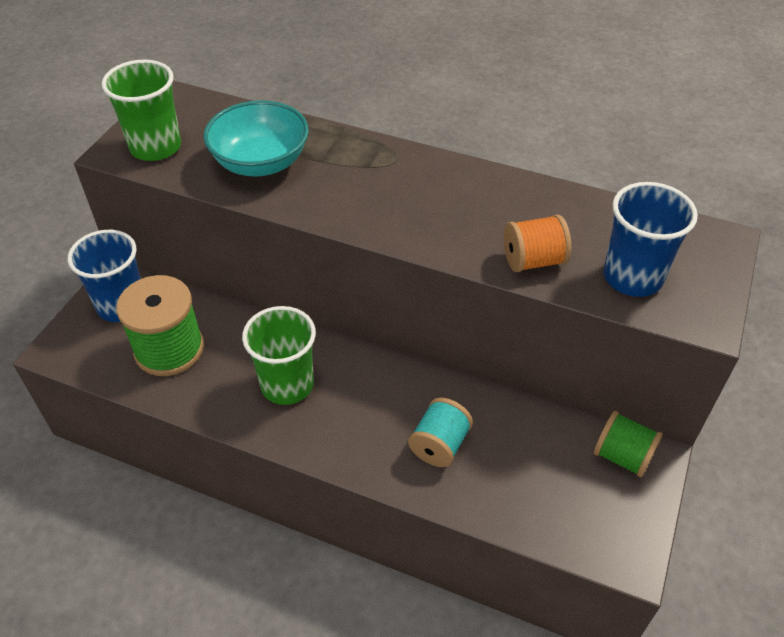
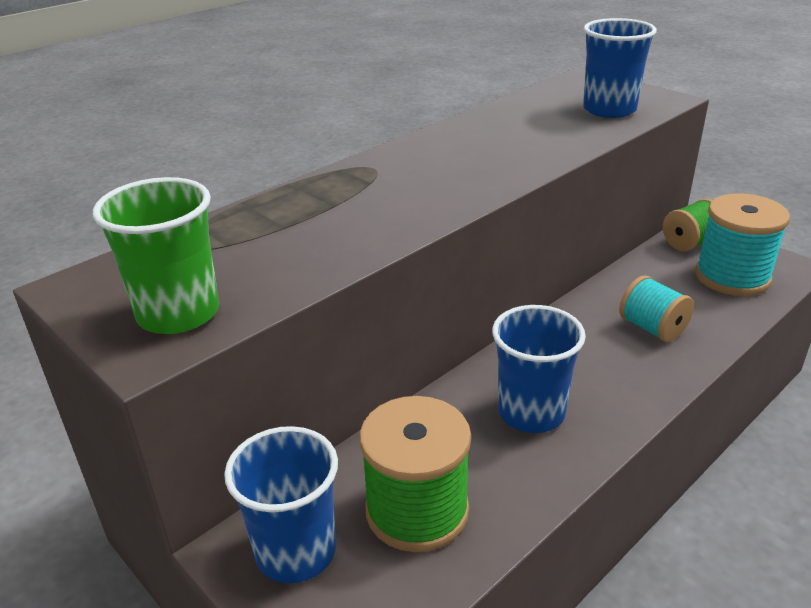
camera: 65 degrees left, 15 degrees down
turquoise bowl [203,100,309,177] -> none
green cup [242,306,316,405] -> blue cup [492,305,586,433]
orange spool [504,214,571,272] -> none
none -> turquoise spool [695,193,790,296]

